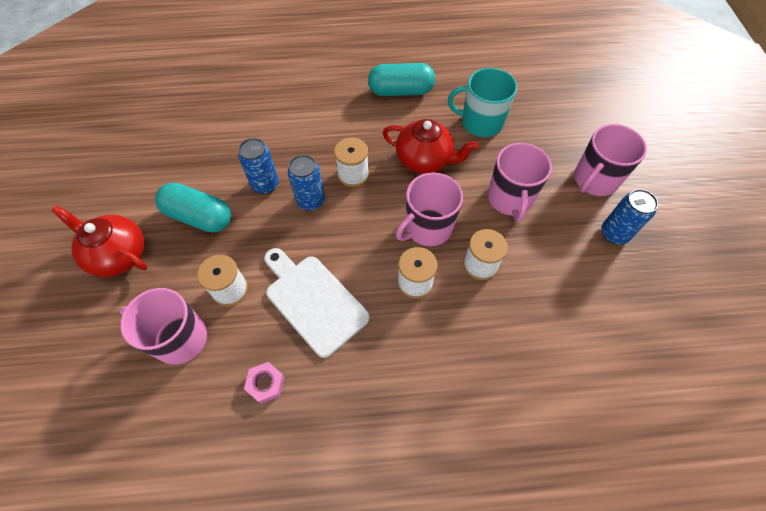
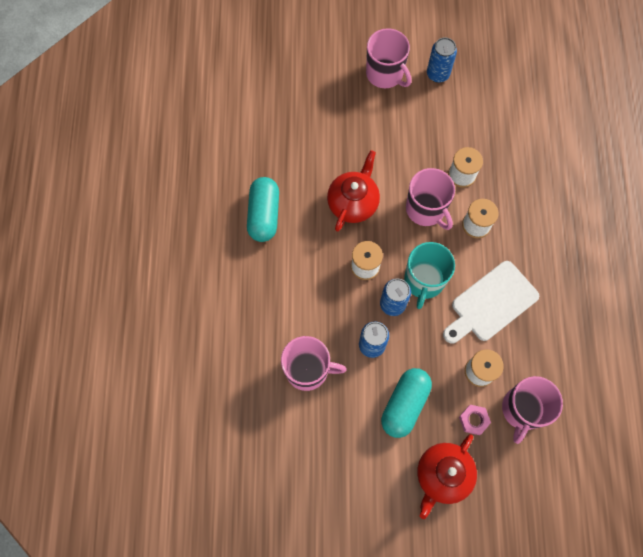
camera: 85 degrees left, 10 degrees up
pink nut [244,362,285,404] -> pink nut moved to [459,404,491,435]
turquoise mug [448,68,517,137] -> turquoise mug moved to [404,242,455,309]
pink mug [488,143,552,221] -> pink mug moved to [281,336,347,391]

